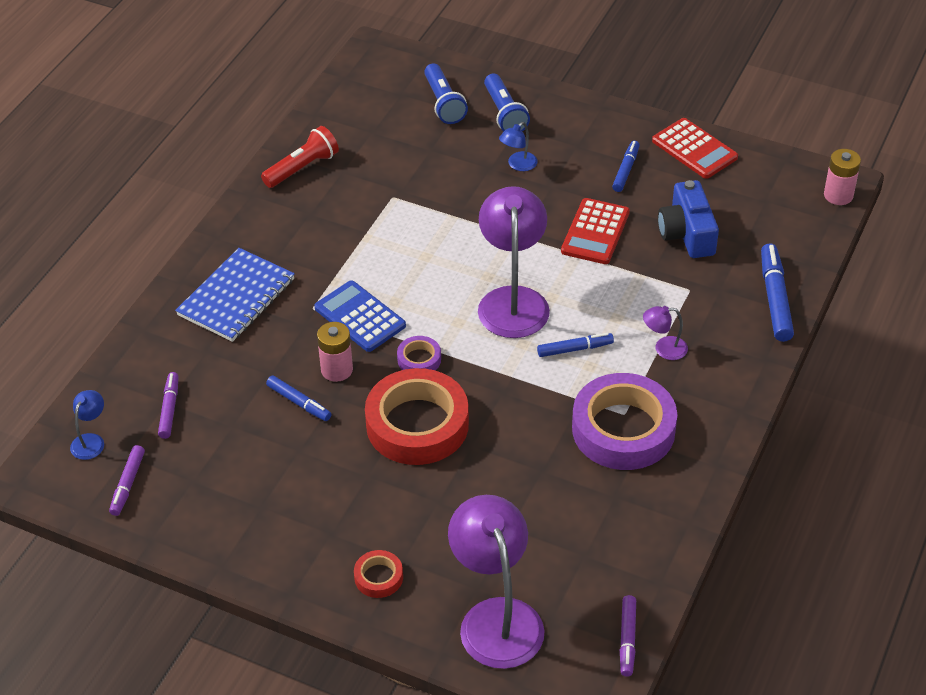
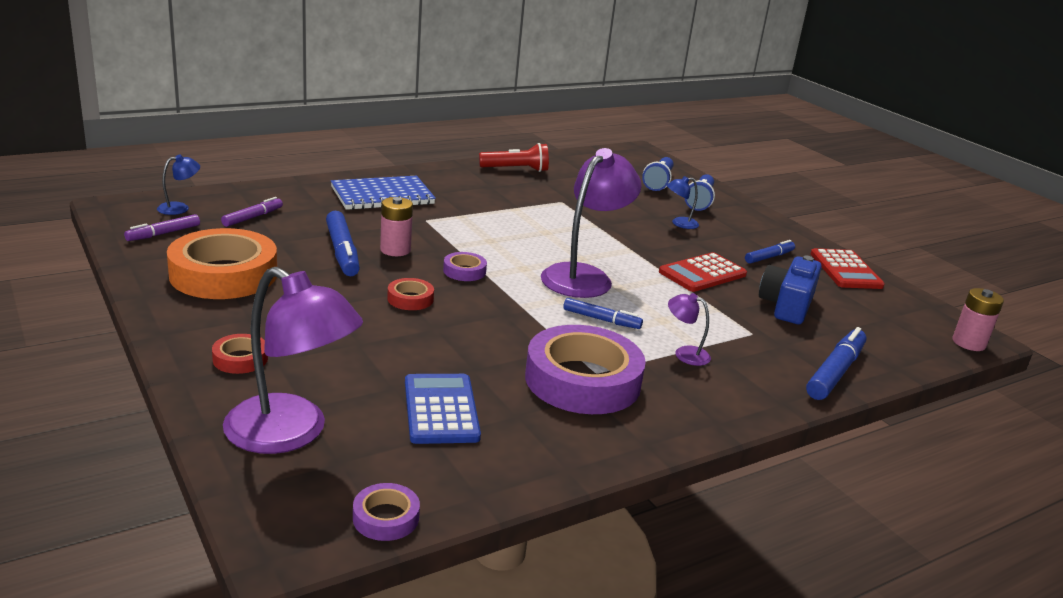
camera: 30 degrees right, 20 degrees down
blue marker [266,375,331,421] -> blue marker [326,211,360,276], size x1.62
blue calculator [314,280,406,352] -> blue calculator moved to [405,374,481,444]
red tape [365,368,469,465] -> red tape [387,278,434,310], size x0.44
purple lamp [448,495,545,669] -> purple lamp turned 105 degrees clockwise [223,267,363,454]
purple marker [620,595,636,677] -> purple tape [353,483,420,541]
none -> orange tape [167,228,277,299]

